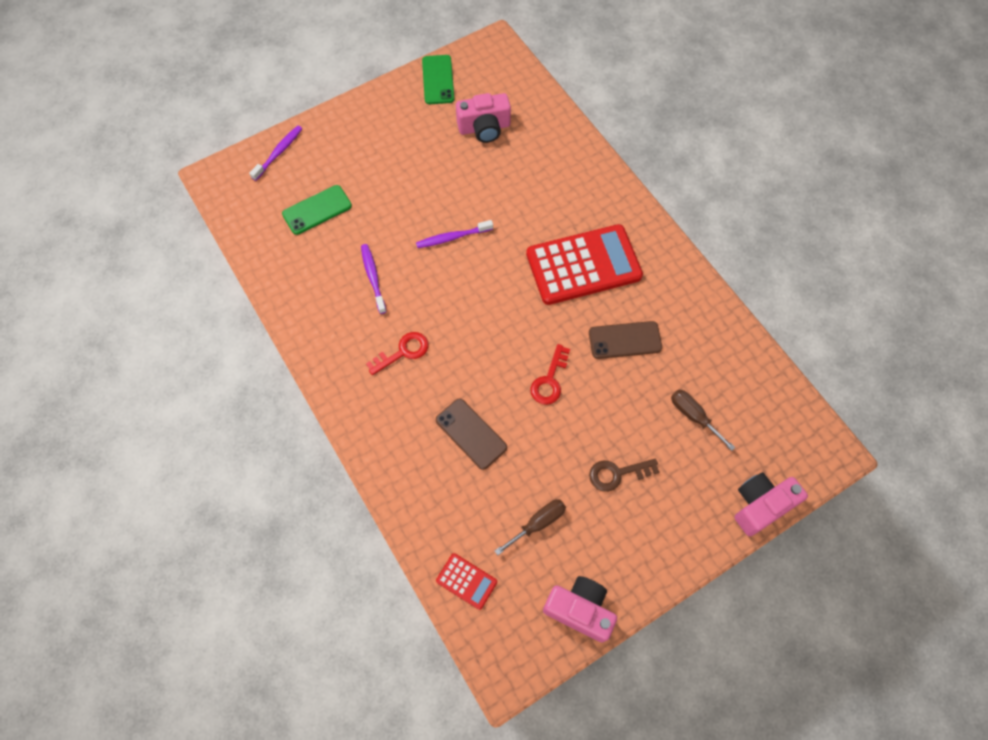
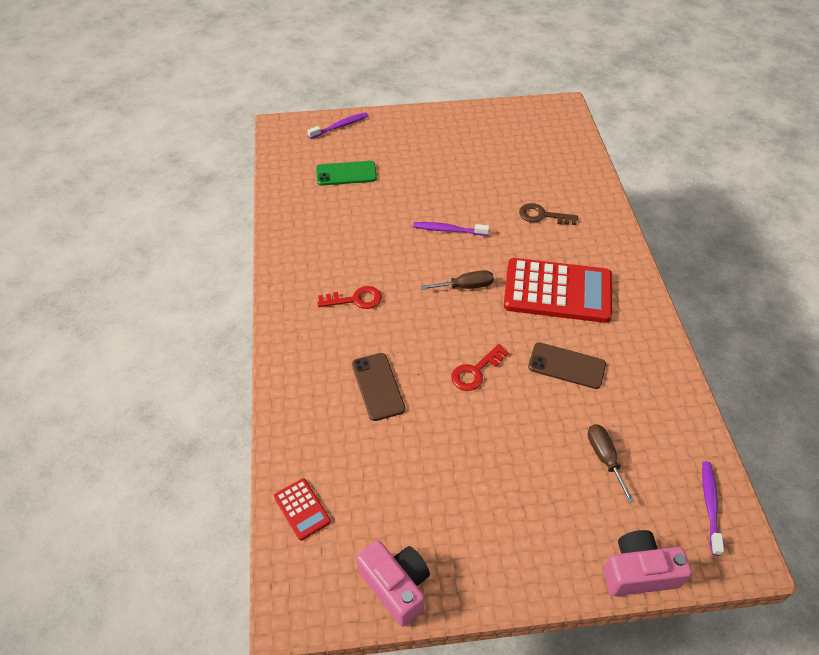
camera: 25 degrees right, 15 degrees down
purple toothbrush [361,244,387,314] -> purple toothbrush moved to [702,461,724,556]
green phone [422,55,454,104] -> none
pink camera [456,93,511,143] -> none
brown screwdriver [495,499,566,555] -> brown screwdriver moved to [421,270,494,290]
brown key [589,459,659,492] -> brown key moved to [519,203,578,225]

